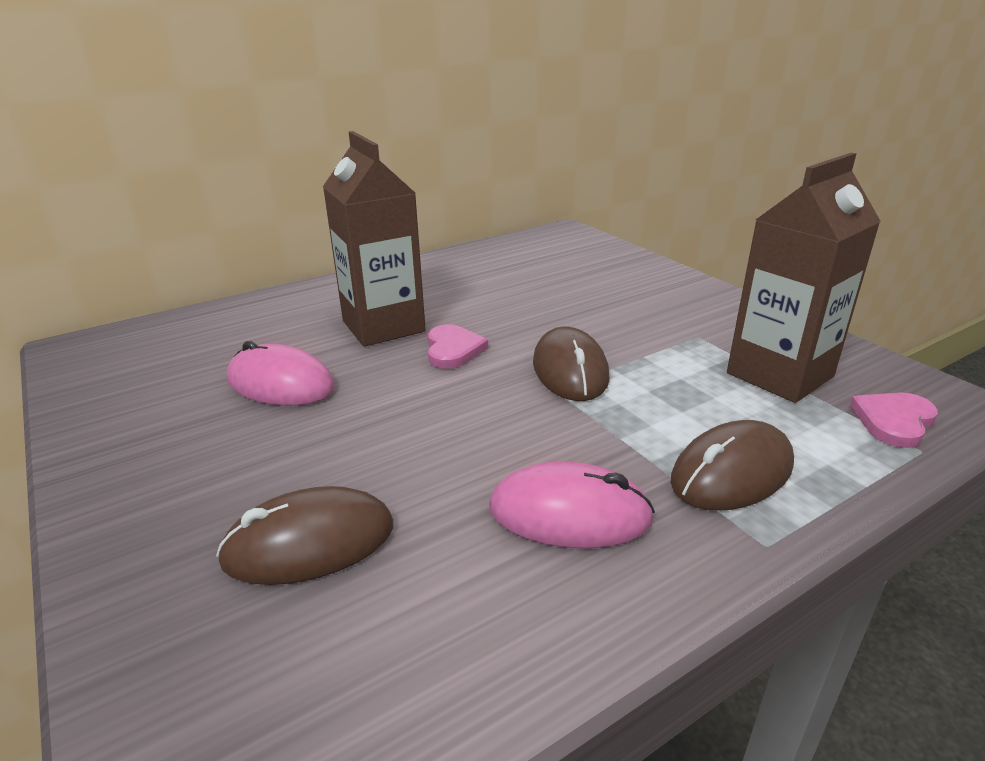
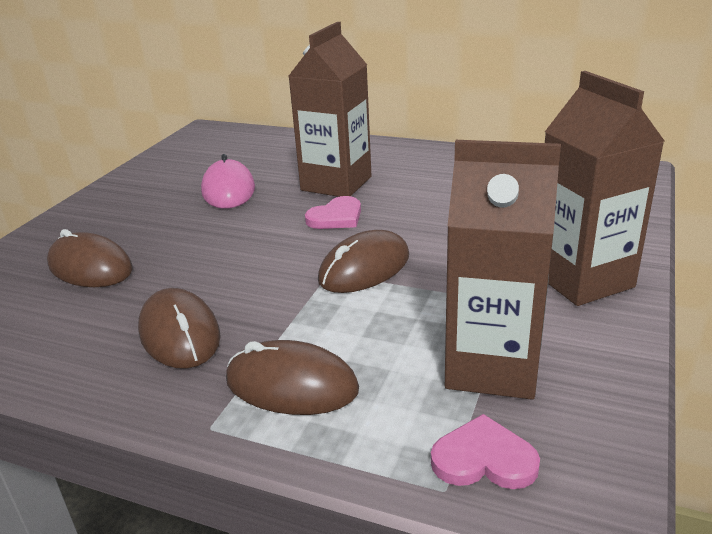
camera: 55 degrees right, 0 degrees up
pink mouse [489,461,655,549] -> brown mouse [138,288,221,369]
none -> brown carton [545,71,665,306]

